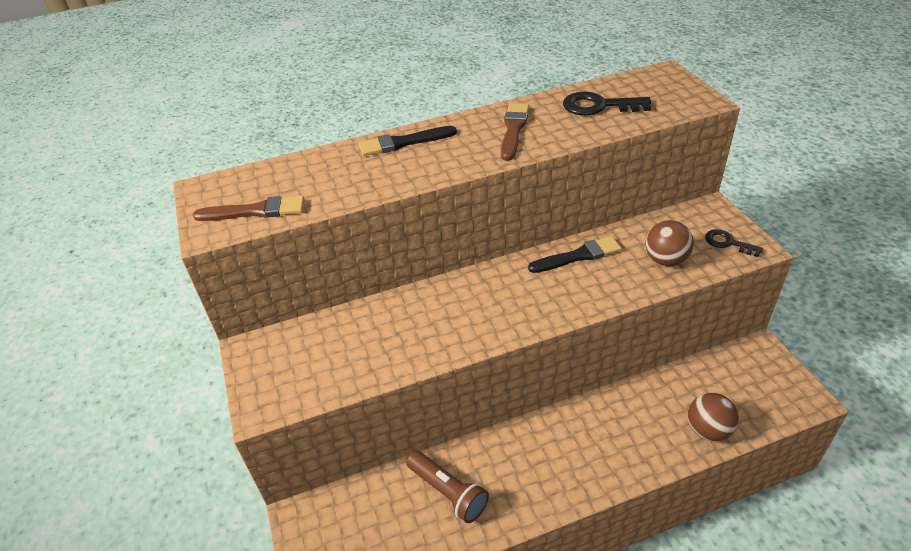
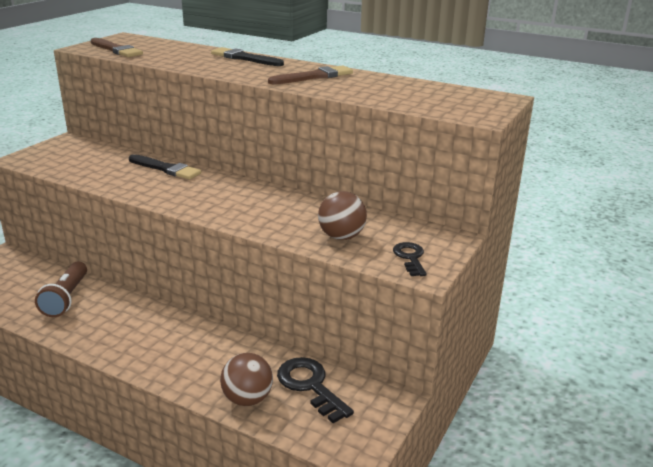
camera: 45 degrees right, 15 degrees down
black brush [528,236,622,273] -> black brush moved to [129,154,201,179]
black key [563,91,651,116] -> black key moved to [277,357,354,423]

